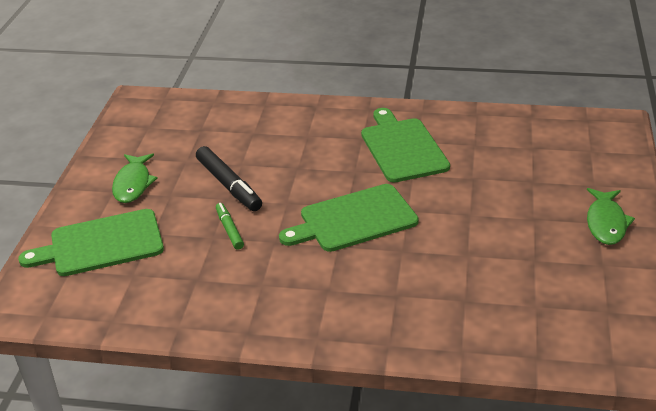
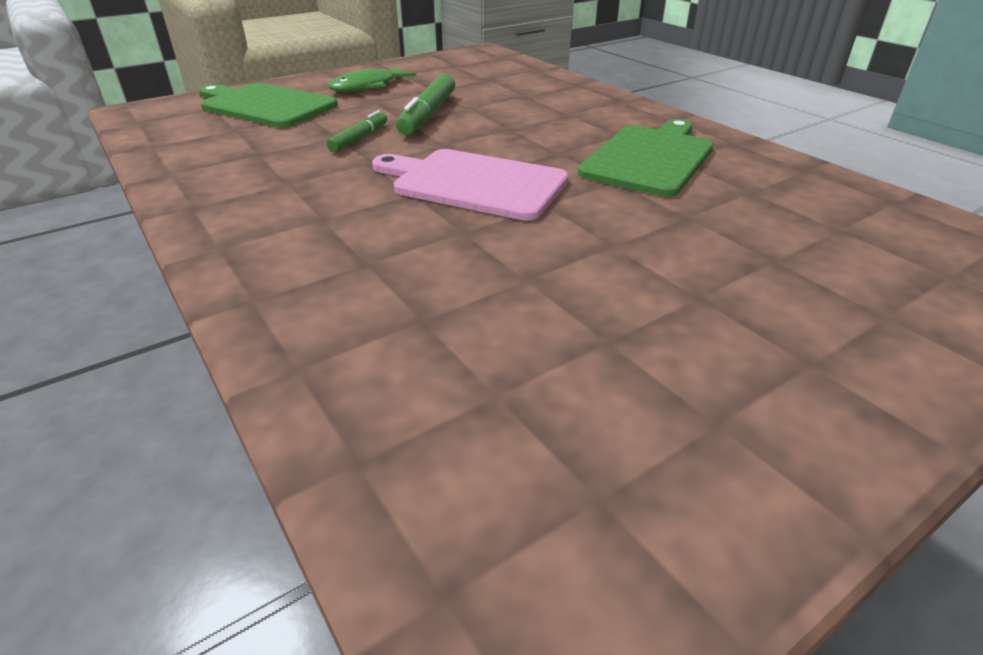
camera: 45 degrees right, 0 degrees up
black marker [196,146,262,211] -> green marker [396,74,455,135]
green cutting board [279,184,419,252] -> pink cutting board [372,149,569,221]
green fish [587,188,635,245] -> none

